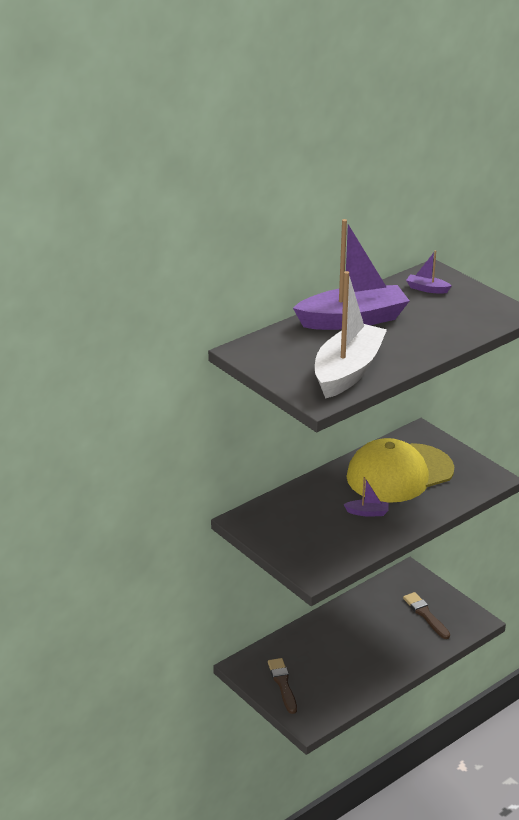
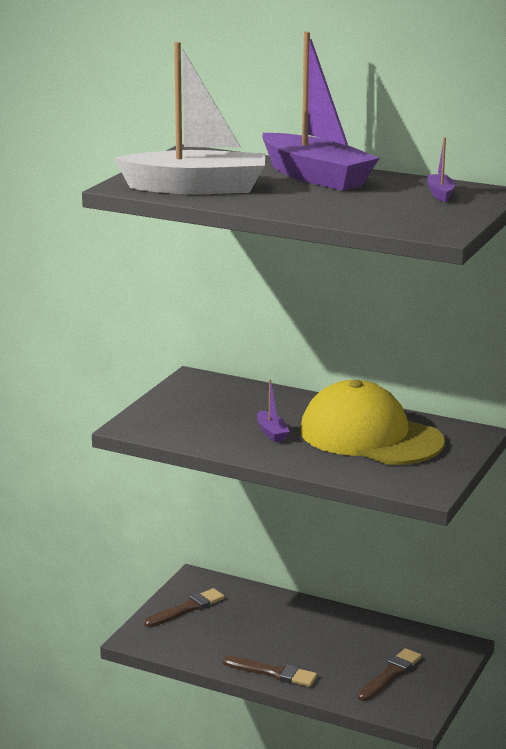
camera: 65 degrees right, 10 degrees down
none -> brown brush [222,656,317,687]

